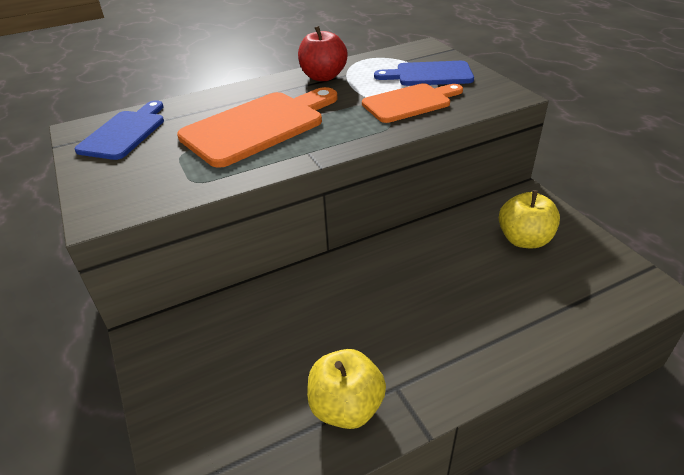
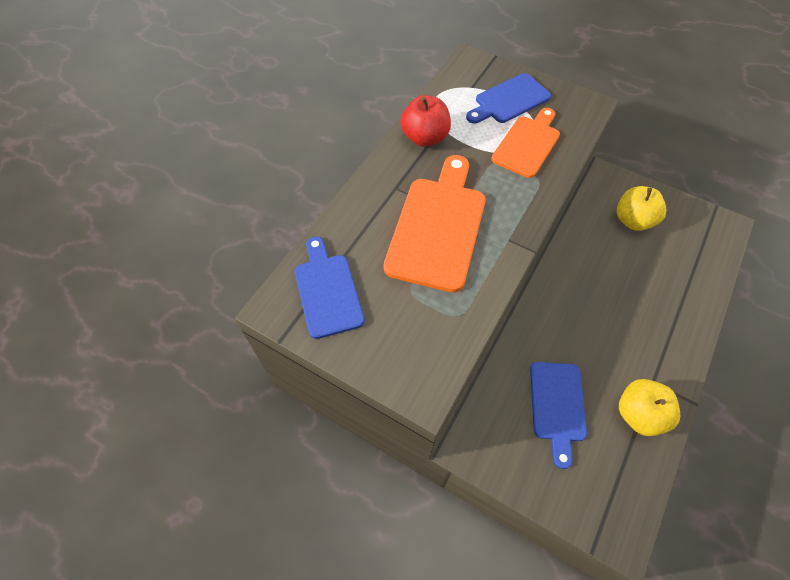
camera: 35 degrees left, 20 degrees up
none -> blue cutting board [530,362,587,469]

